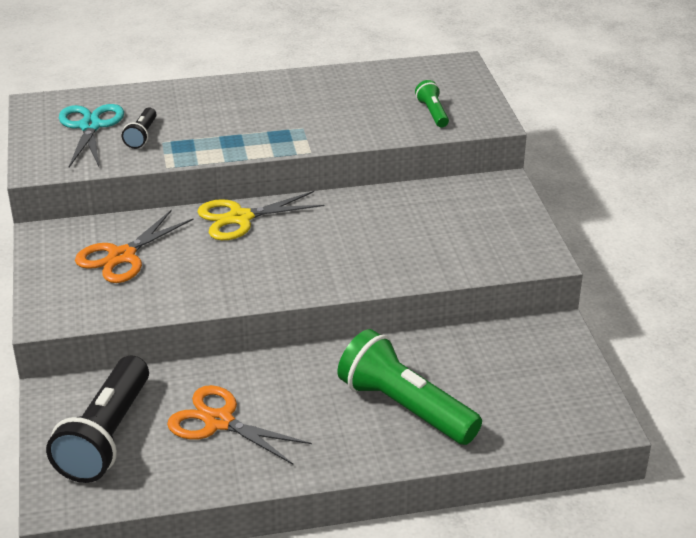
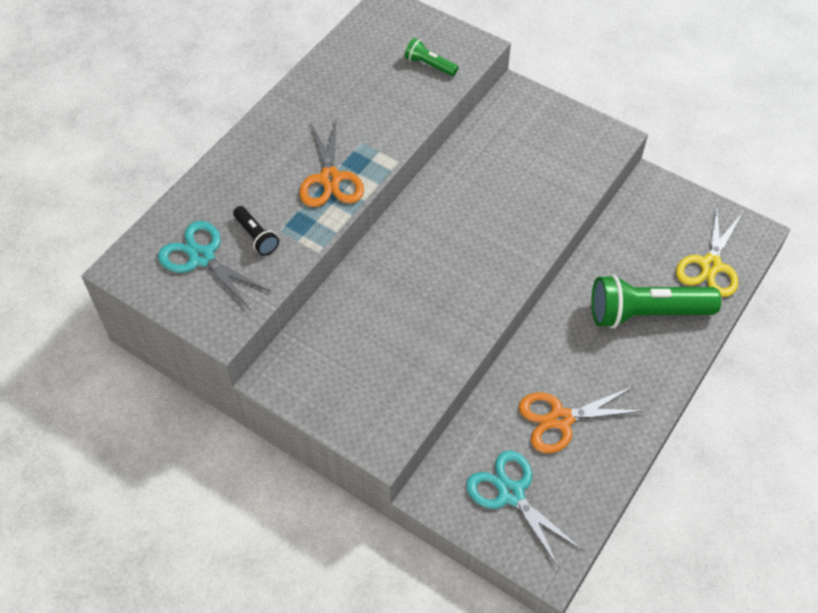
camera: 45 degrees left, 20 degrees up
black flashlight [46,356,149,483] -> turquoise scissors [466,450,582,568]
orange scissors [75,209,193,283] -> orange scissors moved to [299,117,364,207]
yellow scissors [197,191,325,240] -> yellow scissors moved to [676,206,742,297]

